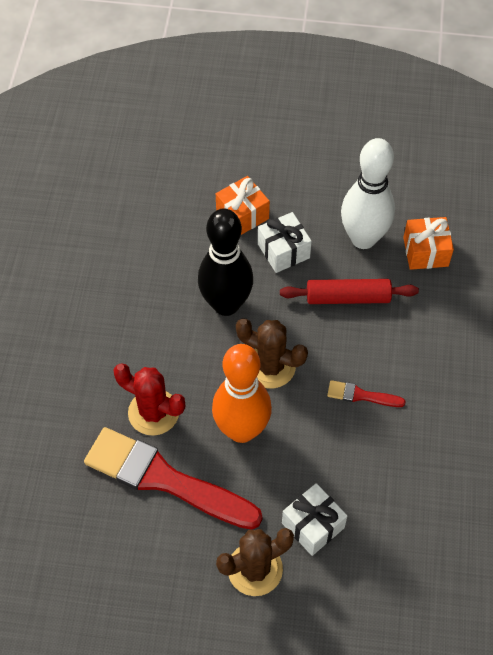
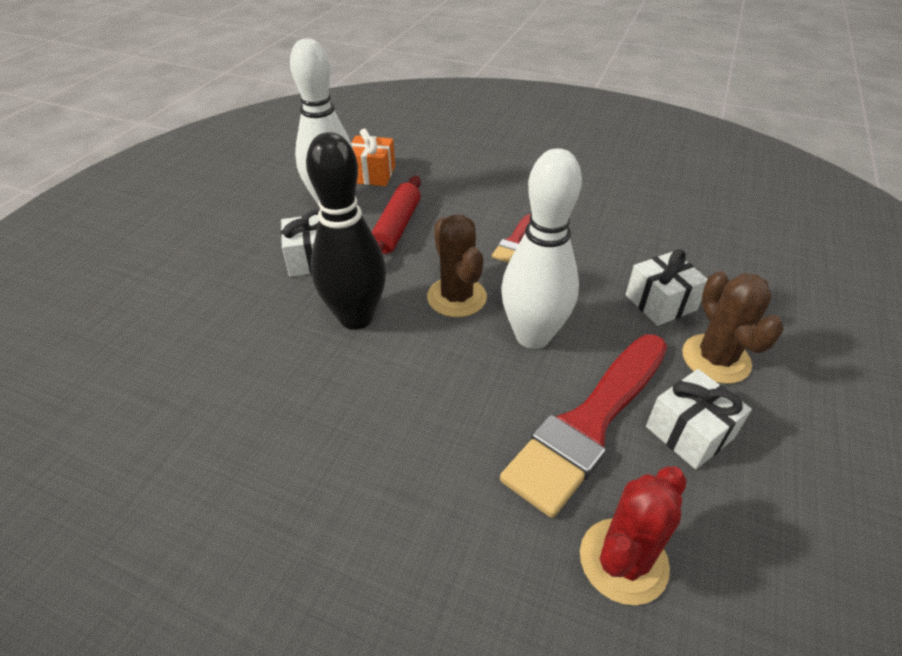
camera: 75 degrees left, 15 degrees down
red cactus [113,363,185,435] -> red cactus moved to [580,466,687,605]
orange bowling pin [212,344,272,443] -> white bowling pin [501,148,582,349]
orange gift [216,176,270,235] -> none
brown cactus [236,318,308,388] -> brown cactus turned 60 degrees counterclockwise [427,215,487,317]
none -> white gift [646,369,752,469]

